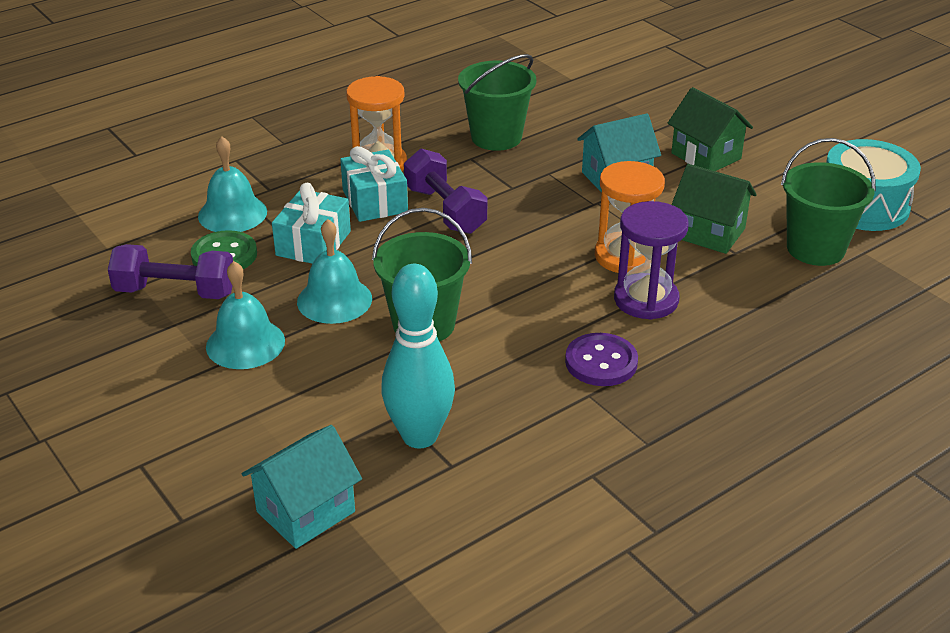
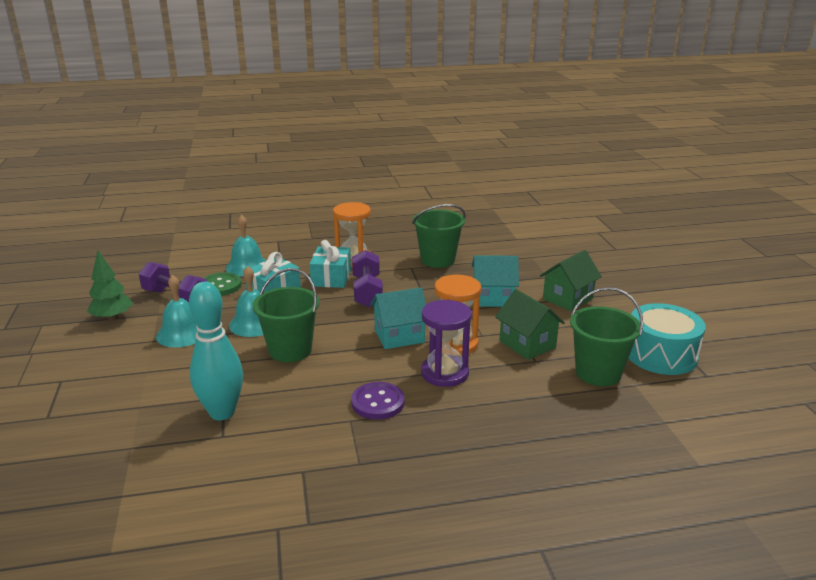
camera: 25 degrees right, 10 degrees down
turquoise house [242,425,362,549] -> turquoise house moved to [370,287,426,349]
green house [668,87,753,171] -> green house turned 60 degrees clockwise [540,250,602,311]
none -> green tree [87,250,133,321]

